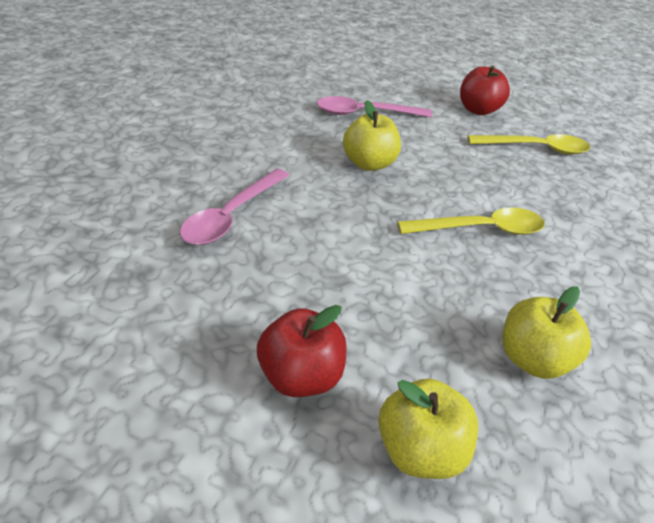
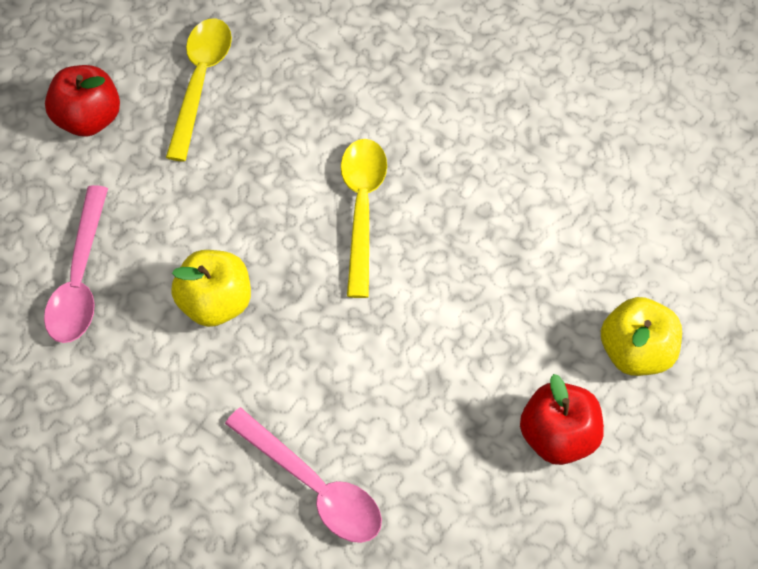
camera: 75 degrees left, 20 degrees up
yellow apple [502,286,591,379] -> none

